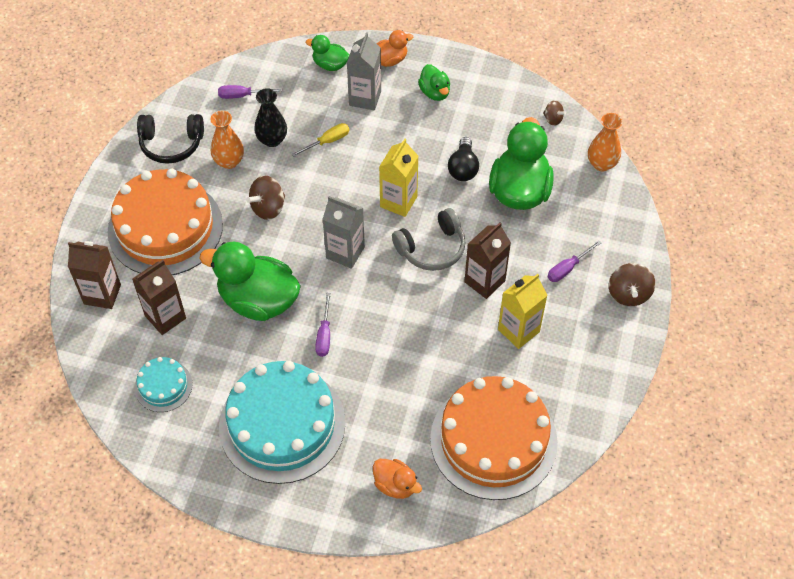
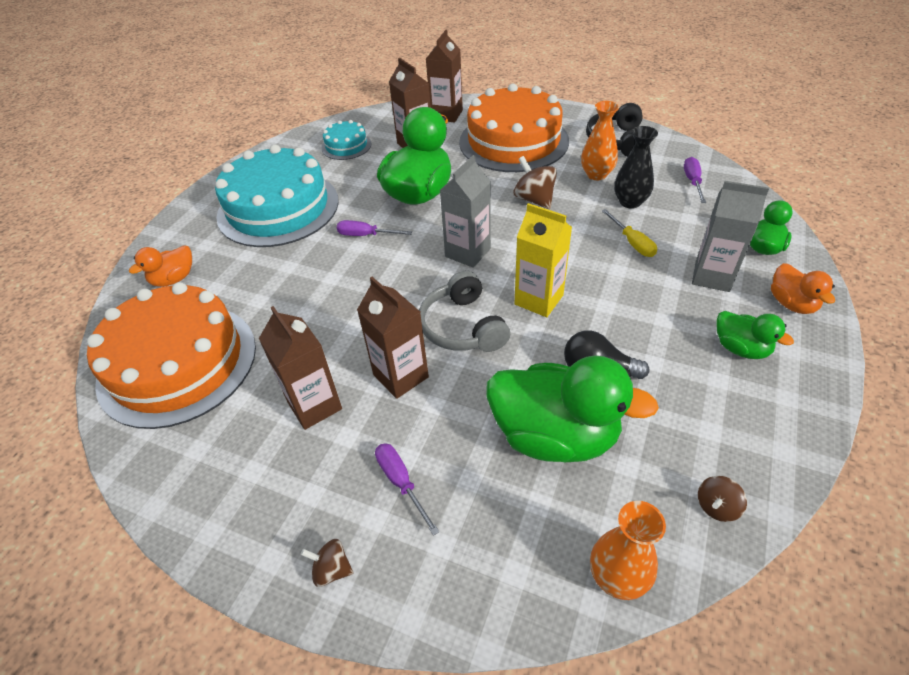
camera: 100 degrees right, 10 degrees down
green duck [418,64,450,101] -> green duck turned 120 degrees counterclockwise [716,311,794,359]
yellow carton [498,274,548,349] -> brown carton [259,306,342,430]
brown spinning top [609,263,655,306] -> brown spinning top [301,539,353,587], size x0.59

